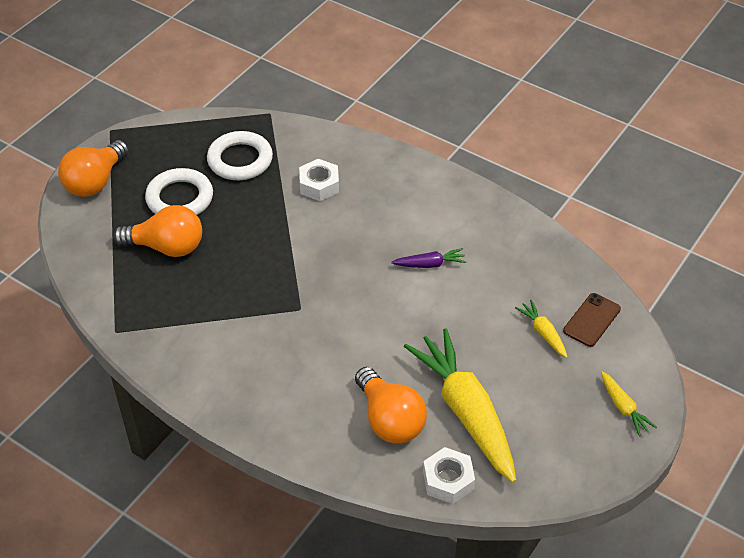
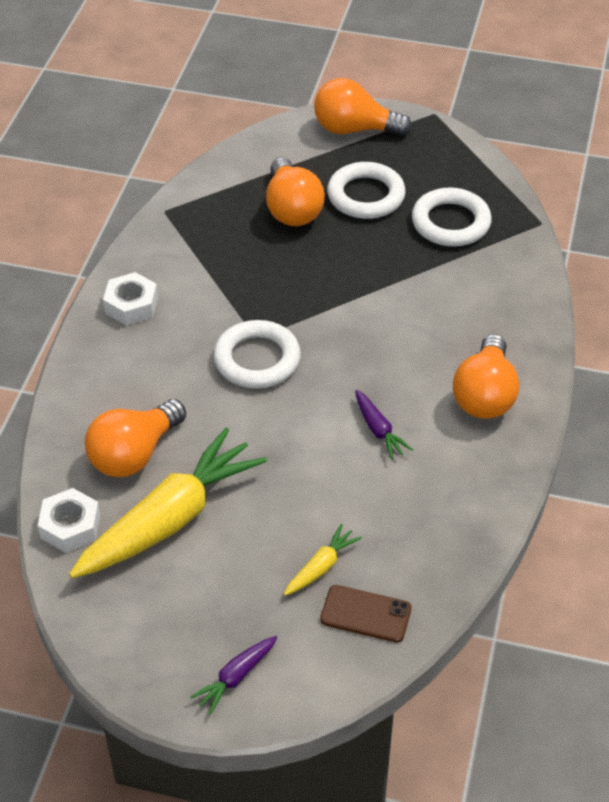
camera: 70 degrees right, 0 degrees up
white nut [299,159,339,201] -> white nut moved to [103,272,158,326]
yellow carrot [601,371,657,436] -> purple carrot [190,636,277,715]
none -> white ring [213,320,301,389]
none -> orange light bulb [453,334,520,419]

